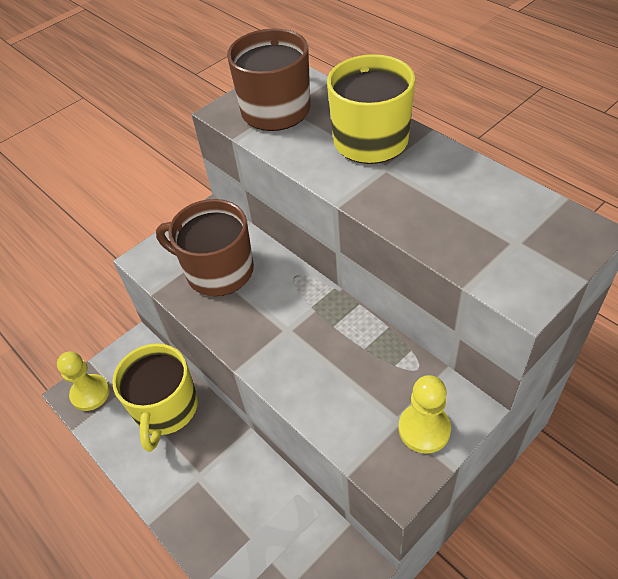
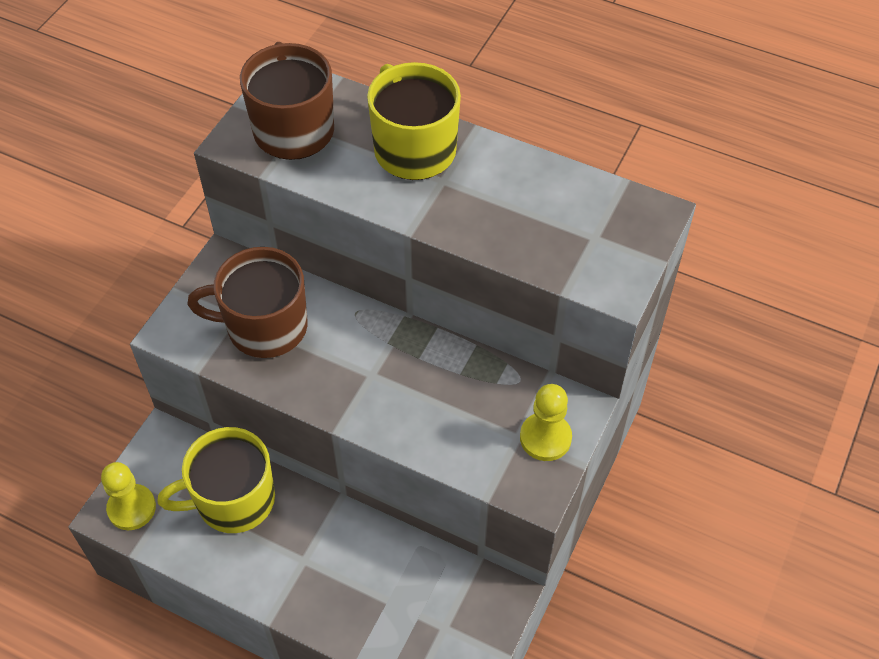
camera: 25 degrees left, 5 degrees up
yellow mug [112,343,198,452] -> yellow mug turned 90 degrees clockwise [157,427,275,533]

